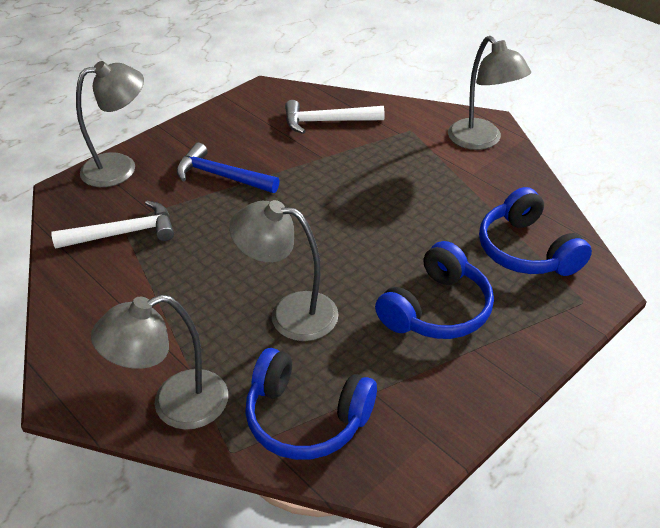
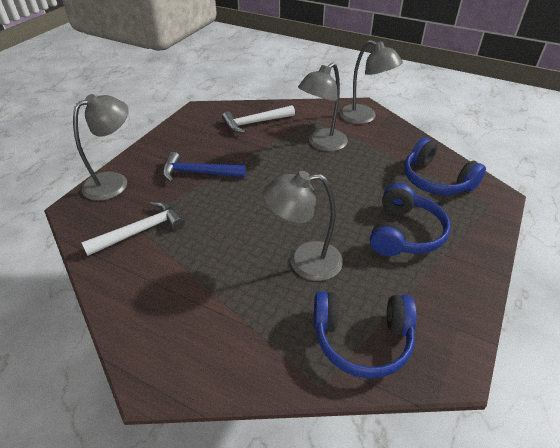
camera: 20 degrees left, 0 degrees up
grey lamp [91,294,228,430] -> grey lamp moved to [298,63,348,151]

